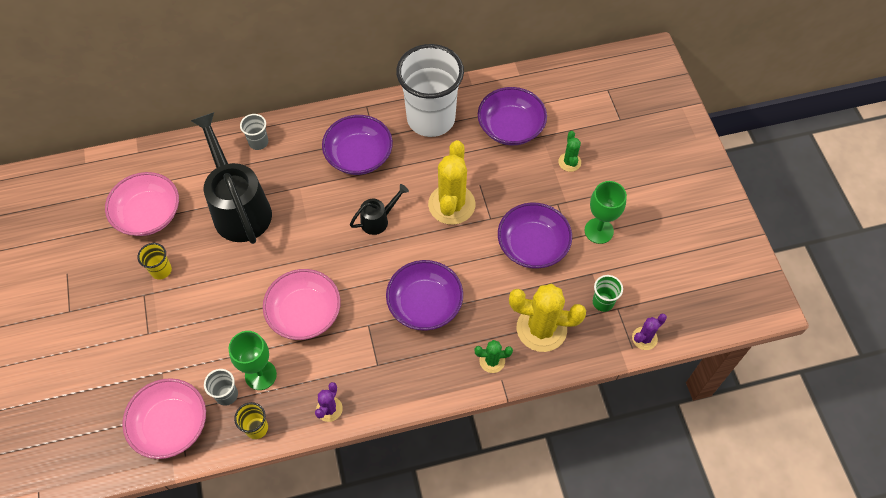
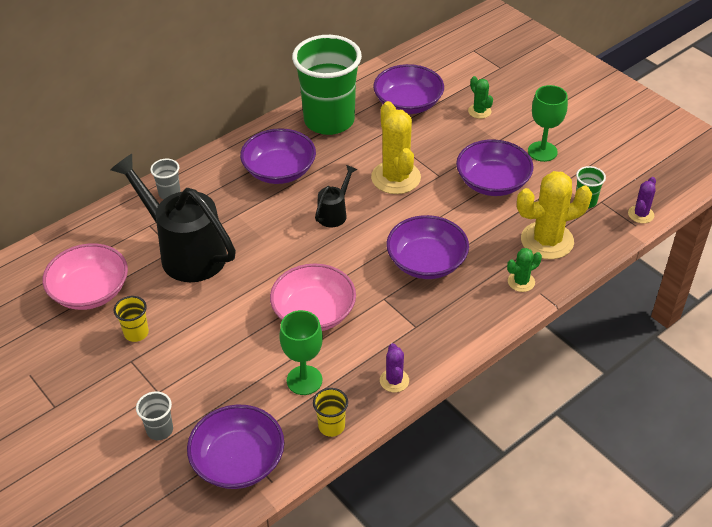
camera: 25 degrees left, 15 degrees down
pink bowl [122,378,206,459] -> purple bowl [187,404,284,489]
grey cup [204,369,238,406] -> grey cup moved to [136,391,173,440]
white cup [396,44,464,137] -> green cup [292,35,362,135]

